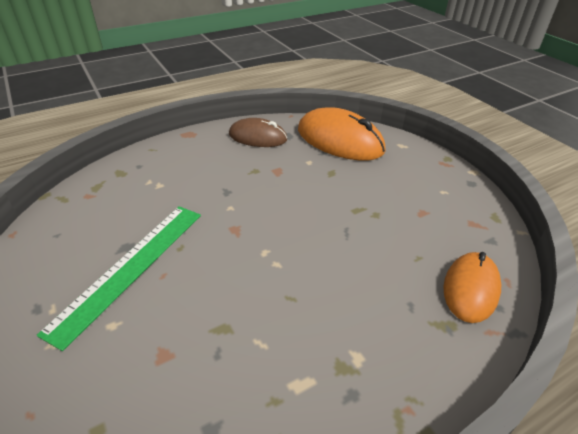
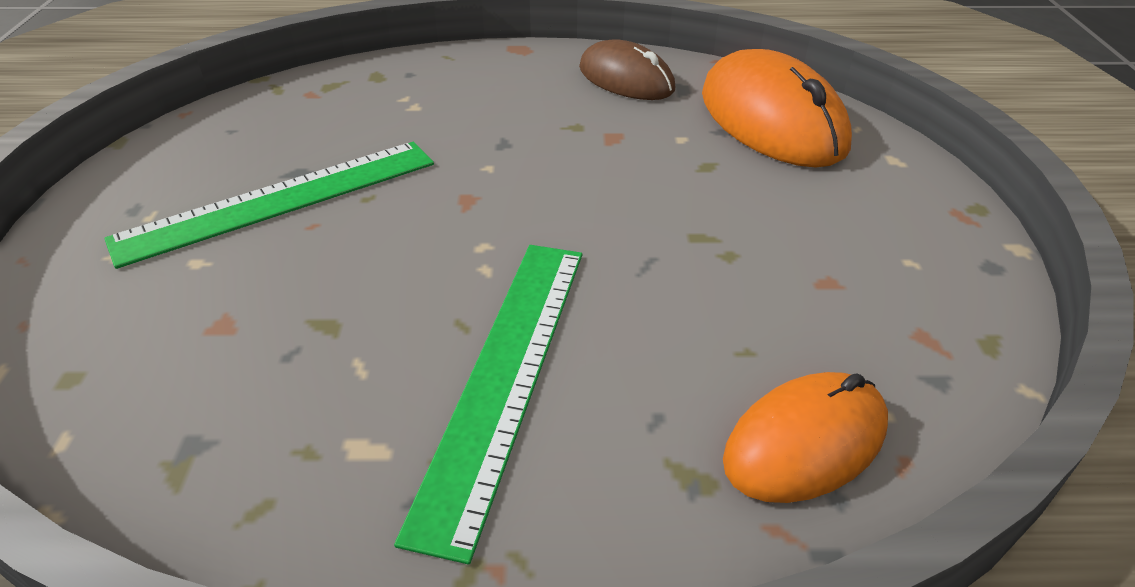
camera: 30 degrees right, 0 degrees up
none -> green ruler [394,245,582,564]

